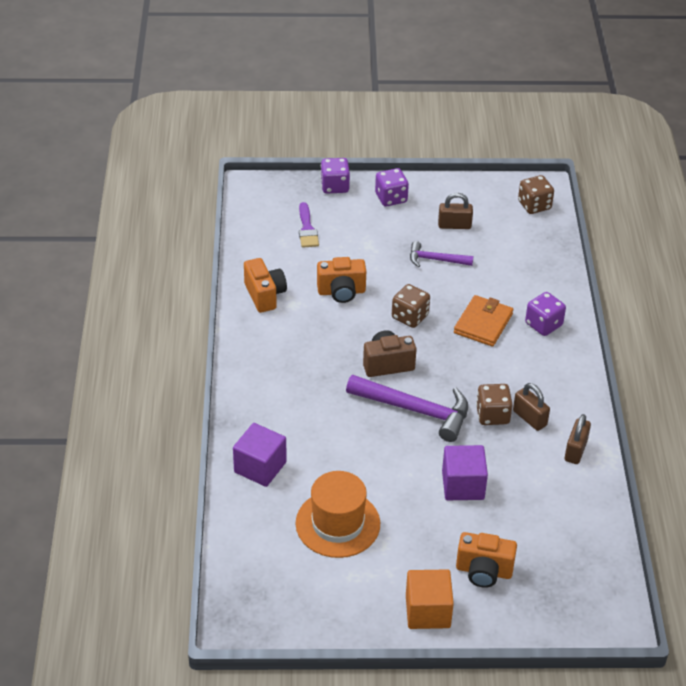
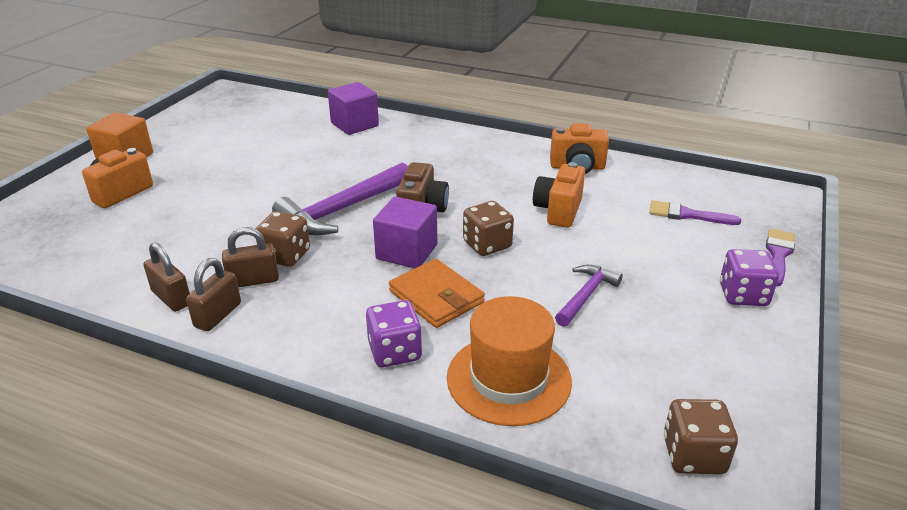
camera: 115 degrees right, 10 degrees down
orange hat [295,471,380,558] -> orange hat moved to [447,296,572,426]
purple dice [321,158,350,193] -> purple brush [766,229,795,286]
brown padlock [438,193,473,229] -> brown padlock moved to [186,258,241,331]
purple cube [442,445,488,500] -> purple cube moved to [373,197,437,268]

